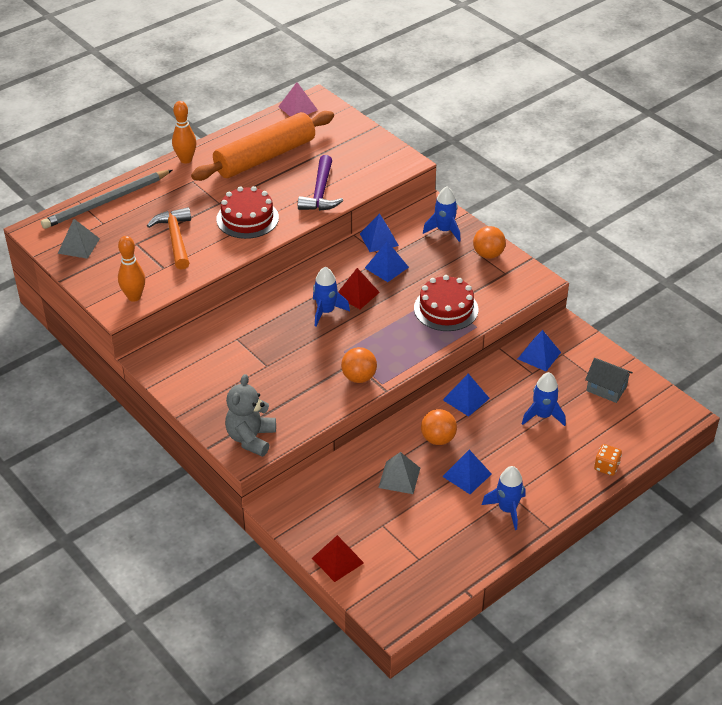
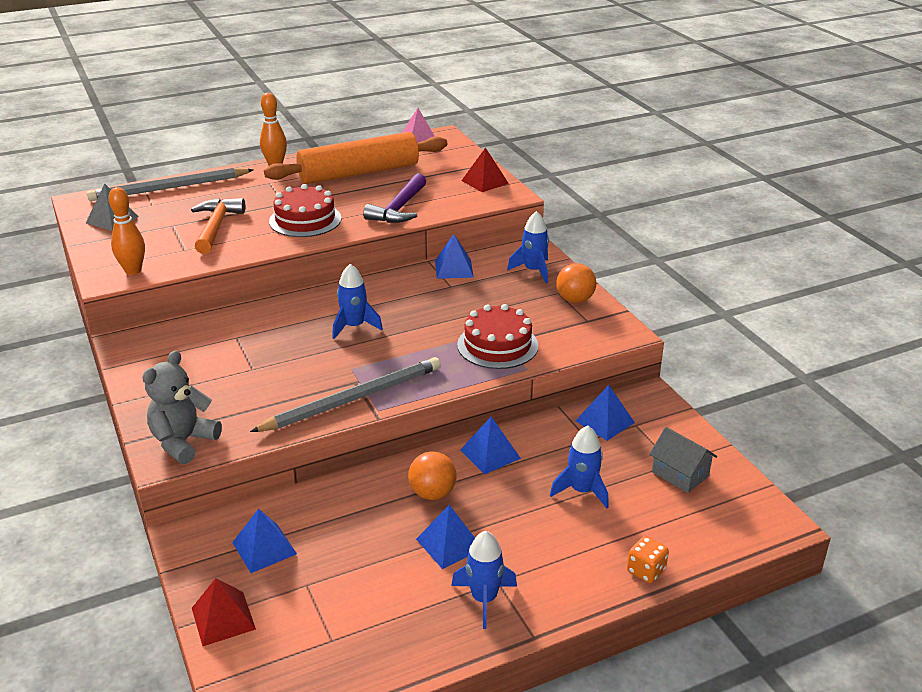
camera: 15 degrees right, 10 degrees down
red pyramid [338,268,380,309] -> red pyramid moved to [461,147,509,192]
orange ball [341,347,377,383] -> grey pencil [250,357,441,432]
blue pyramid [365,241,409,282] -> blue pyramid moved to [232,509,297,573]
grey pyramid [378,452,420,494] -> none

